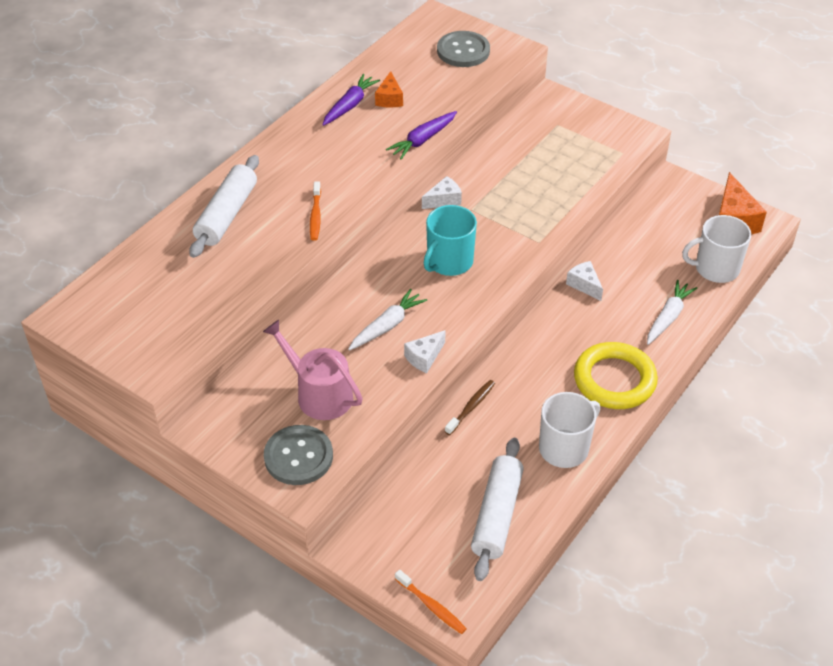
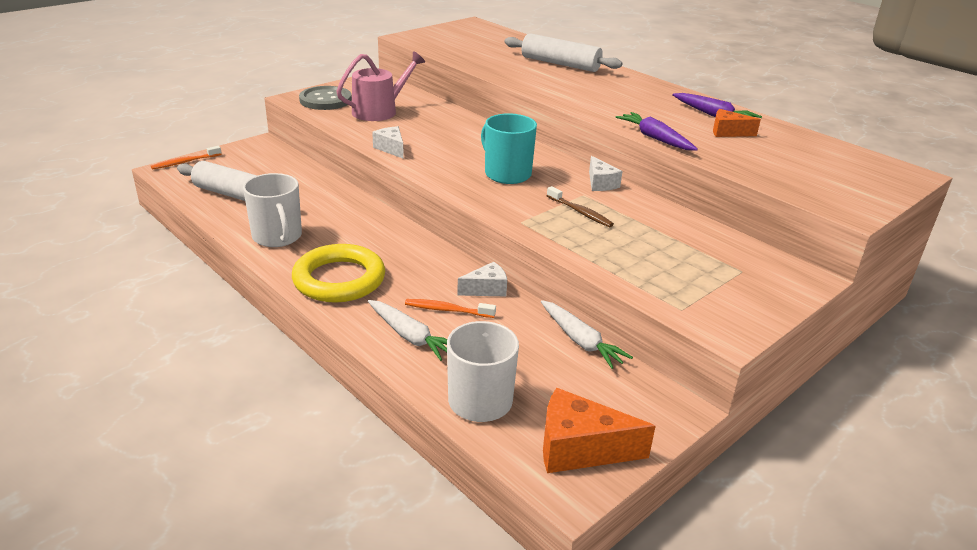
camera: 100 degrees right, 15 degrees down
orange toothbrush [310,181,321,241] -> orange toothbrush moved to [405,299,496,318]
white carrot [348,289,427,351] -> white carrot moved to [541,300,633,369]
grey button [437,31,490,67] -> none
brown toothbrush [445,380,495,435] -> brown toothbrush moved to [547,186,614,227]

